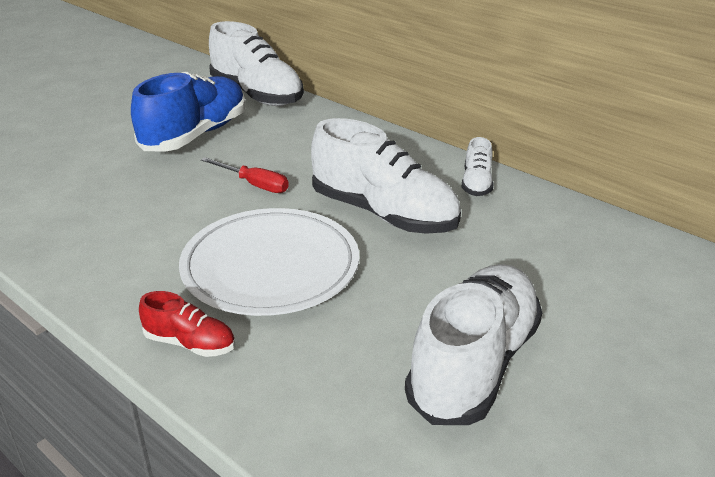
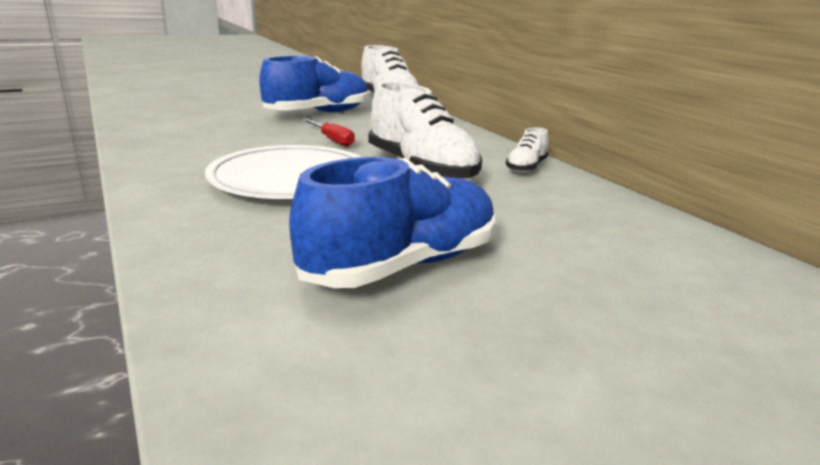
camera: 20 degrees right, 10 degrees down
red shoe [139,291,235,357] -> none
white shoe [405,264,542,425] -> blue shoe [289,157,495,288]

